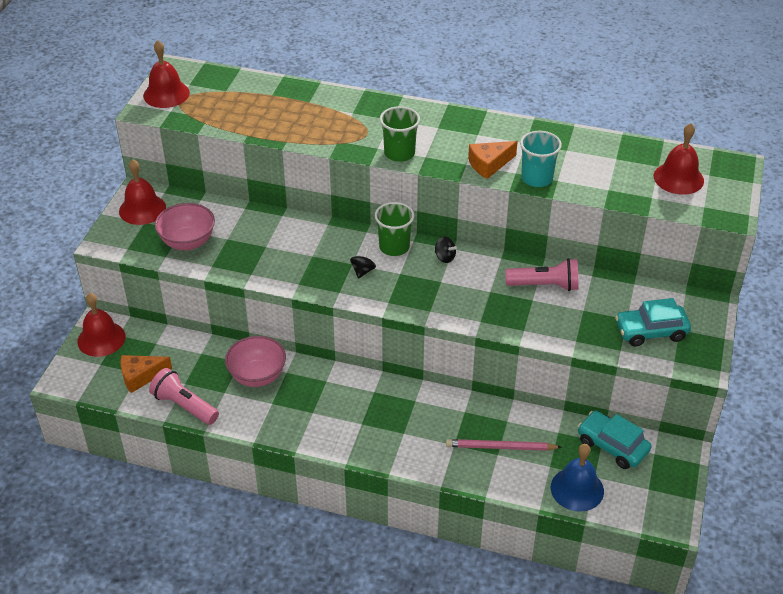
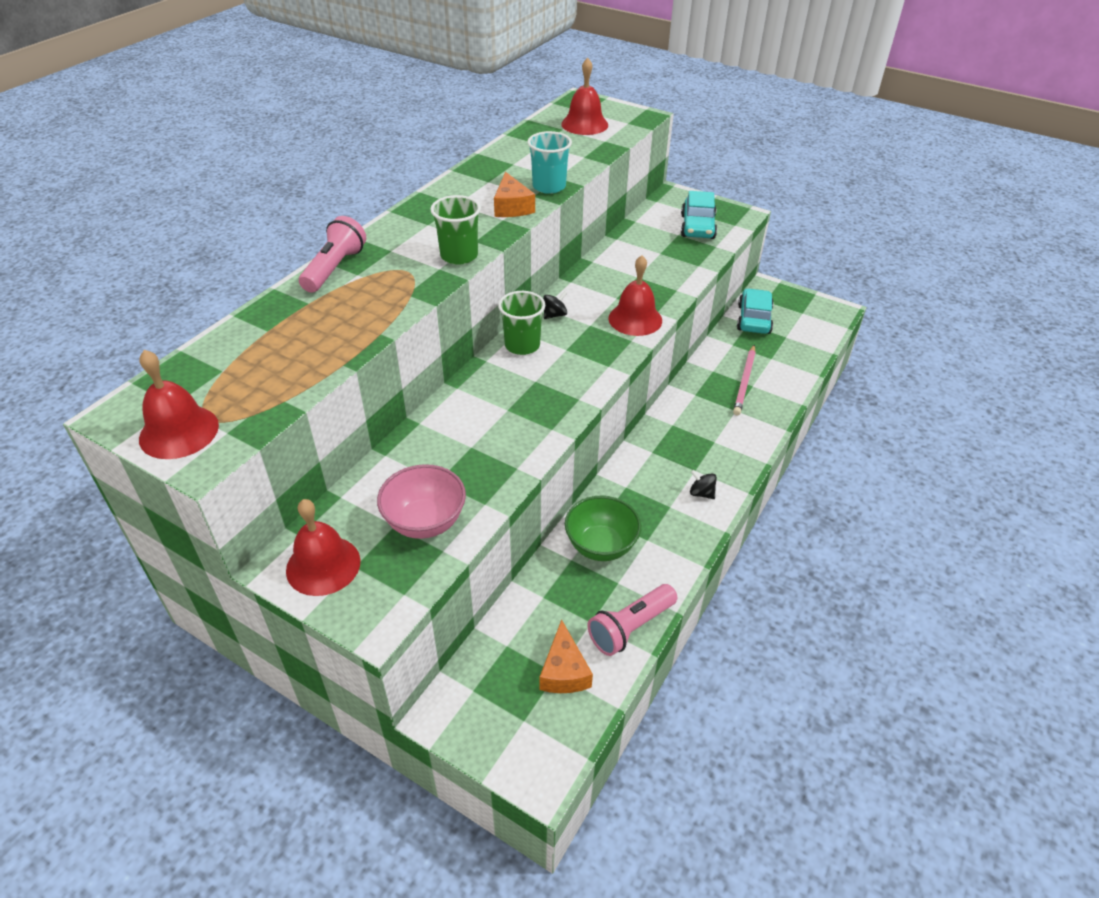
camera: 75 degrees left, 0 degrees up
red bell [77,293,126,357] -> red bell moved to [608,255,662,336]
pink bowl [225,336,286,387] -> green bowl [565,496,641,561]
black spinning top [350,248,376,279] -> black spinning top moved to [690,470,717,499]
pink flashlight [505,258,578,291] -> pink flashlight moved to [299,216,366,293]
blue bell [551,444,604,512] -> none
turquoise car [578,411,651,469] -> turquoise car turned 135 degrees clockwise [737,288,774,334]

